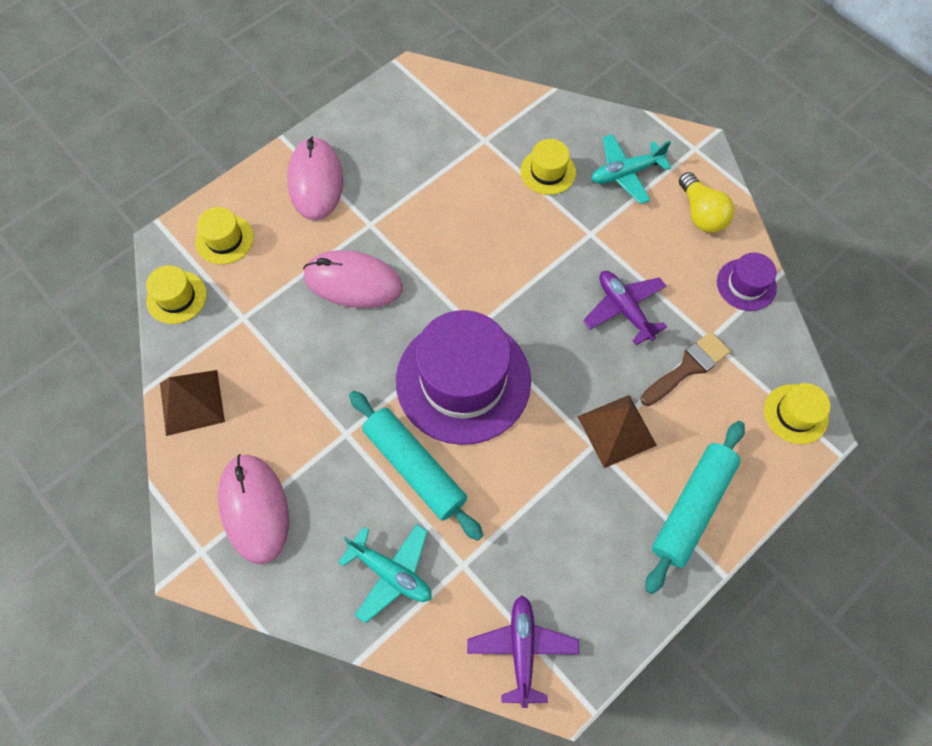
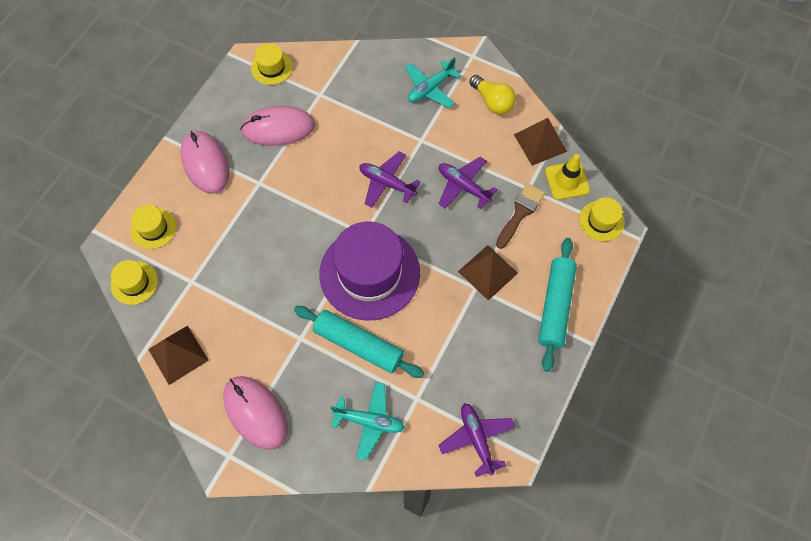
camera: 20 degrees left, 0 degrees up
pink mouse [303,250,403,308] -> pink mouse moved to [240,106,315,146]
yellow hat [520,139,576,195] -> yellow hat moved to [251,43,293,85]
purple hat [717,253,777,311] -> brown pyramid [514,118,567,166]
none -> purple plane [359,152,421,208]
none -> yellow traffic cone [545,154,590,200]

